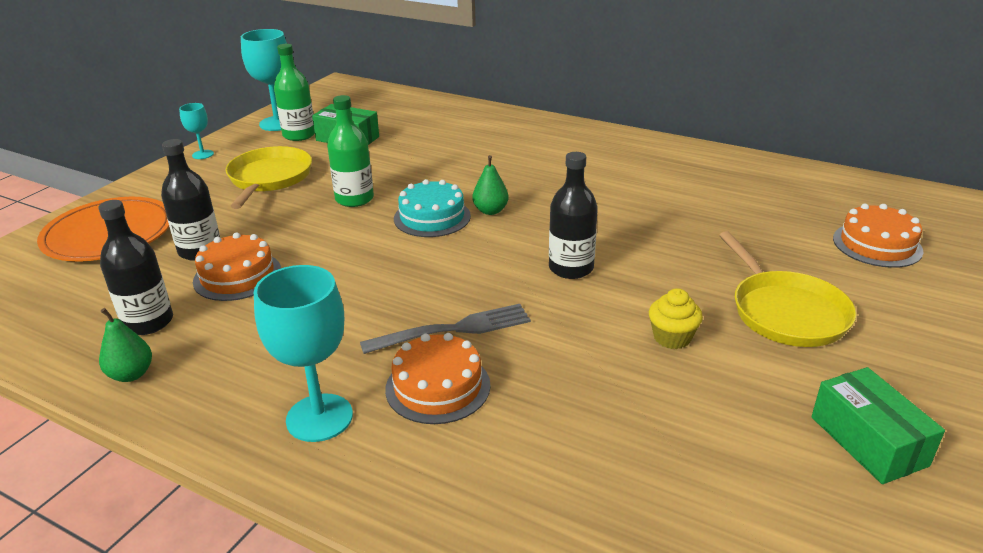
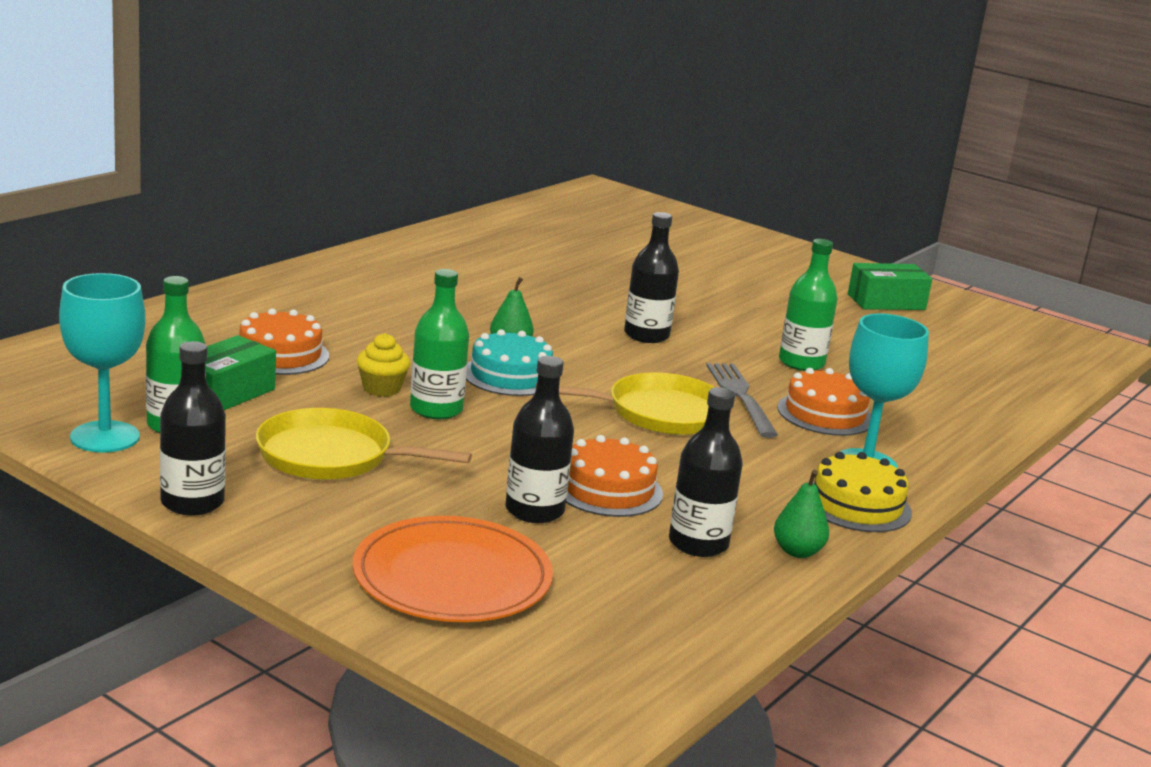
camera: 85 degrees left, 10 degrees down
turquoise goblet [179,103,214,159] -> black bottle [160,341,226,516]
yellow cupcake [649,288,703,349] -> yellow cupcake moved to [357,333,410,396]
yellow pan [719,231,856,347] -> yellow pan moved to [536,373,715,435]
orange cake [833,204,923,268] -> orange cake moved to [239,308,329,375]
none -> green bottle [779,239,837,371]
none -> yellow cake [813,452,912,532]

